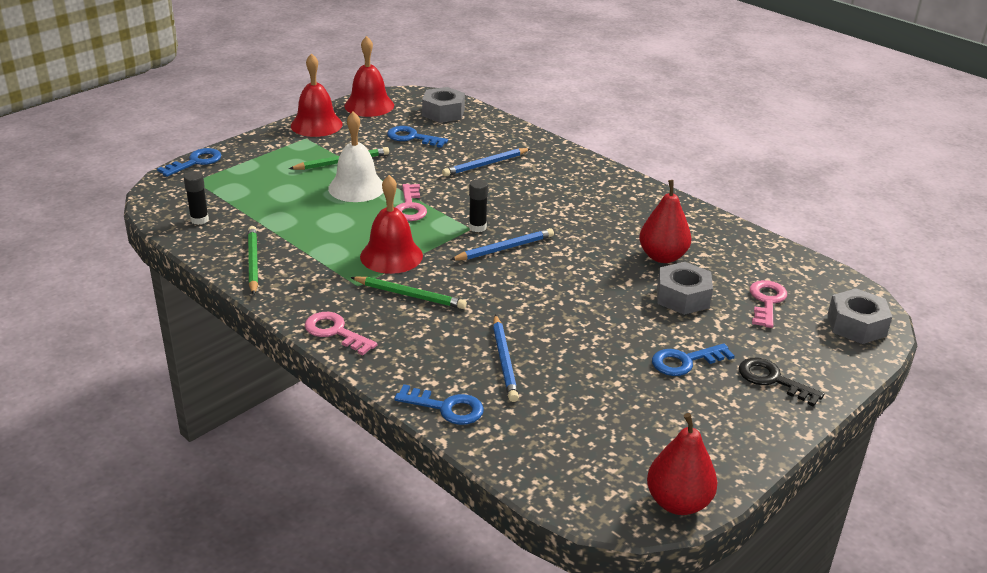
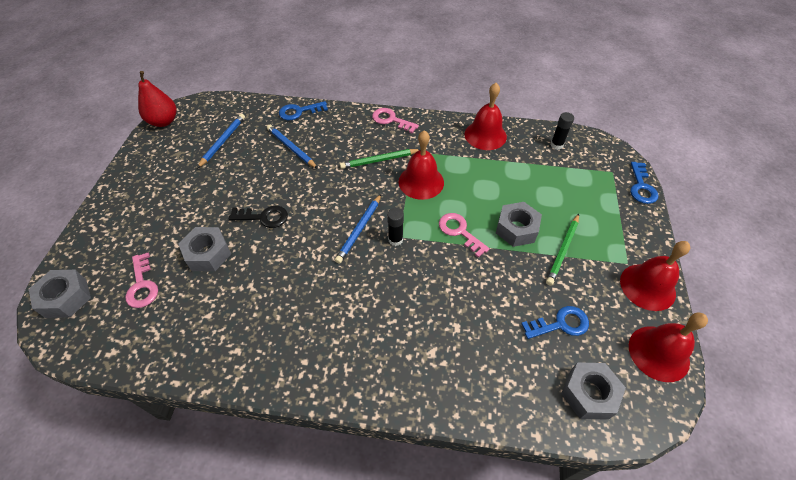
camera: 145 degrees right, 20 degrees up
green pencil [248,226,258,295] -> red bell [464,83,507,150]
pink key [305,312,377,355] -> pink key turned 150 degrees counterclockwise [372,108,419,133]
white bell [328,112,383,202] -> grey nut [496,202,542,247]
blue pencil [442,148,530,177] -> blue pencil moved to [197,114,245,169]
red pear [639,180,691,263] -> none
blue key [652,343,735,376] -> none
black key [739,357,824,407] -> black key moved to [229,206,288,228]

